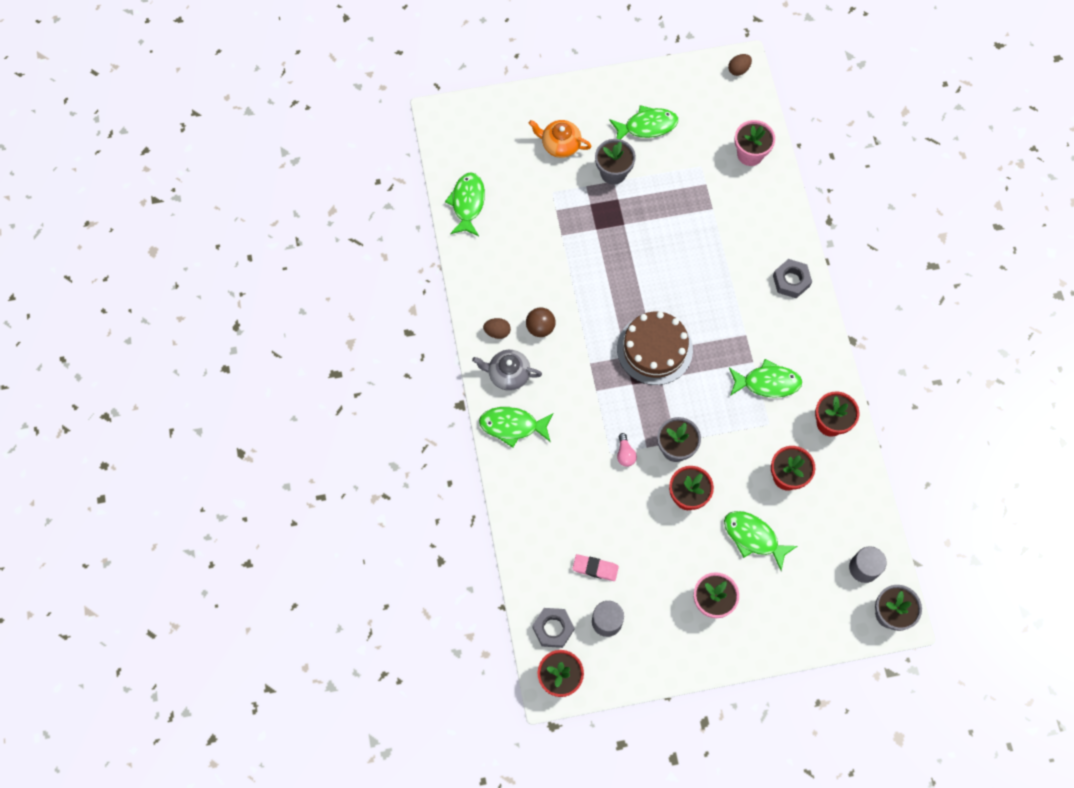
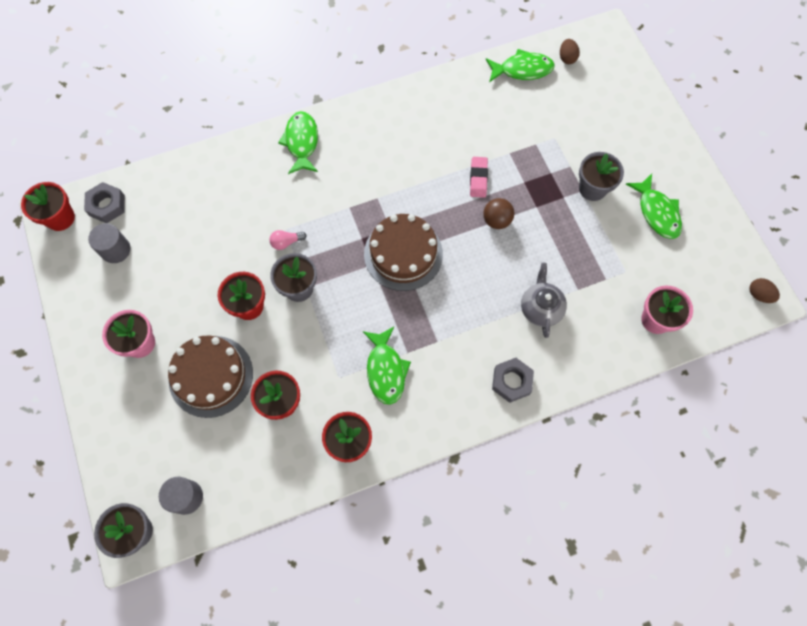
camera: 80 degrees right, 0 degrees up
grey teapot [472,350,542,391] -> grey teapot moved to [521,263,567,338]
brown egg [483,318,511,339] -> brown egg moved to [560,39,580,64]
brown ball [526,308,555,337] -> brown ball moved to [483,198,514,229]
orange teapot [529,120,591,158] -> none
pink eraser [572,554,619,581] -> pink eraser moved to [470,157,488,198]
green fish [724,511,797,571] -> brown cake [168,335,253,418]

